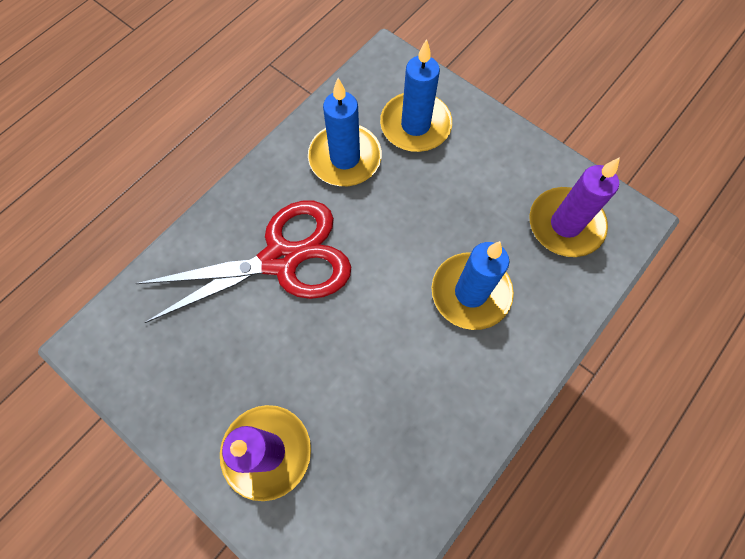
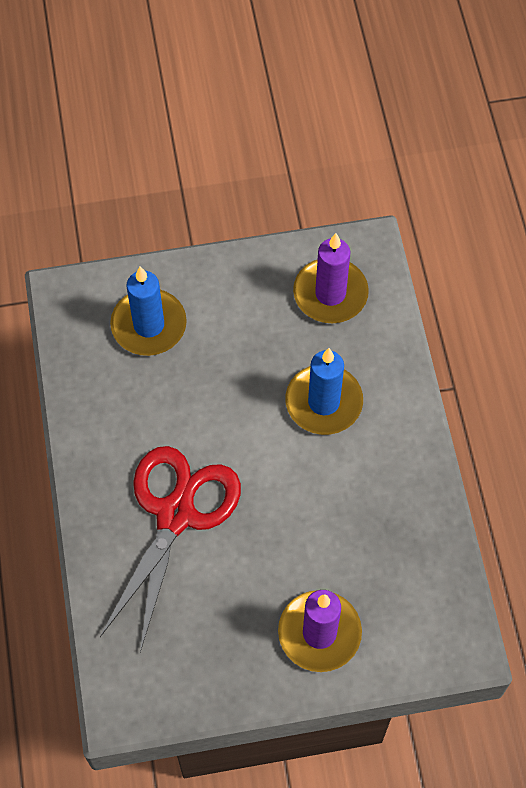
camera: 50 degrees left, 5 degrees down
blue candle [308,78,382,186] -> none

